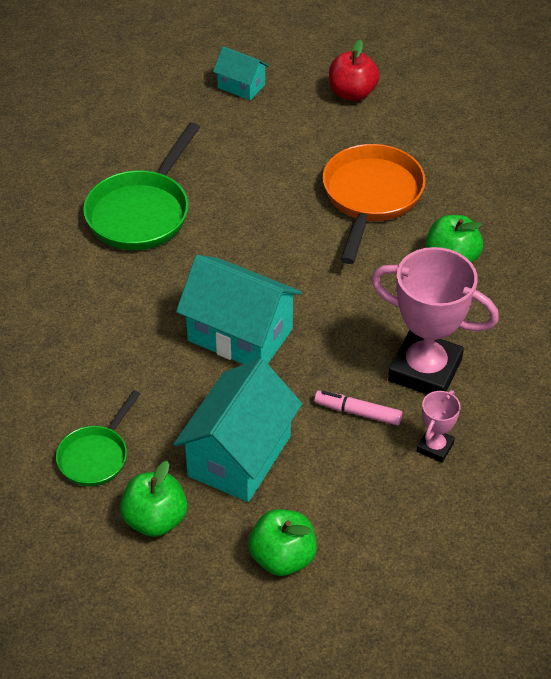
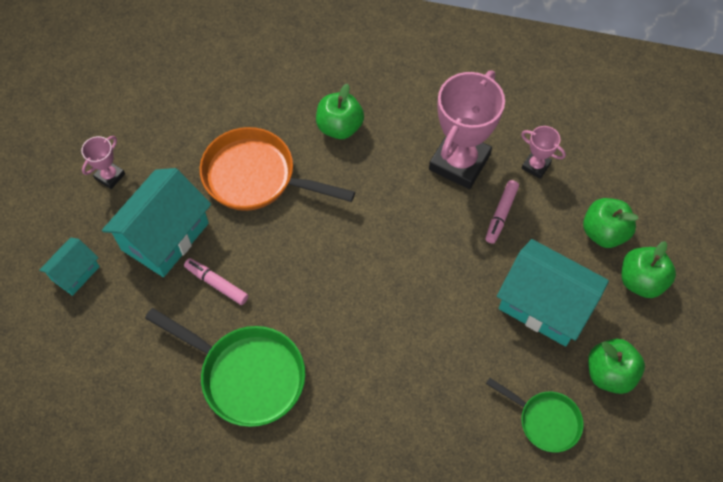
camera: 85 degrees left, 15 degrees up
turquoise house [176,255,302,364] -> turquoise house moved to [102,168,211,277]
red apple [329,40,379,101] -> pink trophy [81,136,125,189]
none -> pink marker [184,258,248,305]
none -> green apple [583,198,639,248]

